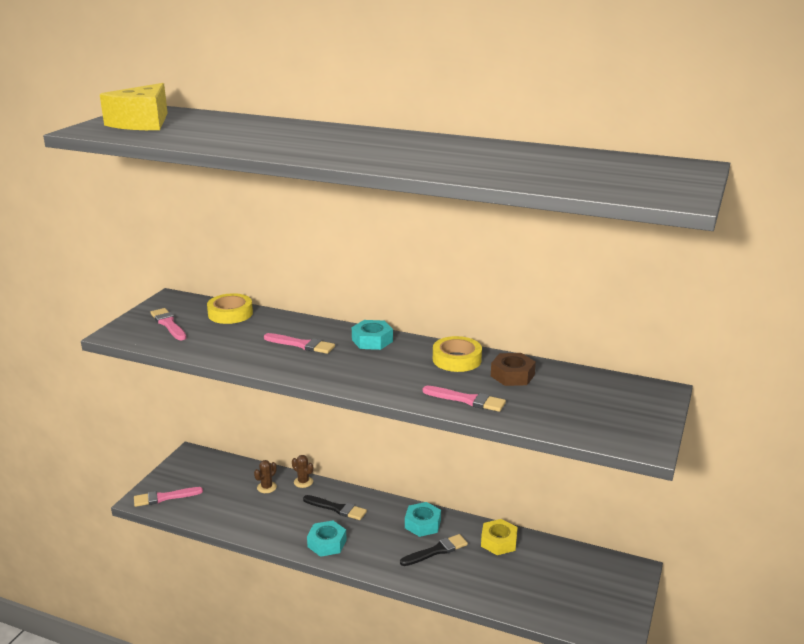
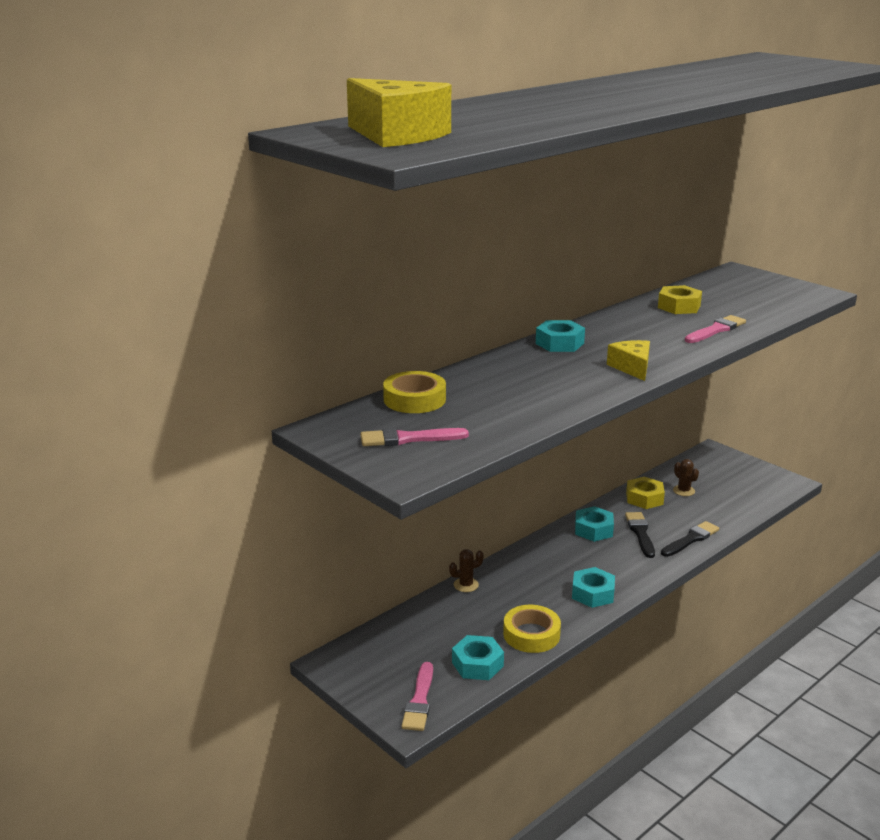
camera: 65 degrees left, 0 degrees up
brown cactus [254,460,277,493] -> brown cactus moved to [673,459,699,496]
pink brush [264,333,335,354] -> none
black brush [303,495,367,520] -> black brush moved to [661,521,719,557]
yellow tape [433,336,482,372] -> yellow tape moved to [503,605,561,653]
brown nut [491,353,536,386] -> yellow nut [658,285,702,314]
none -> turquoise nut [452,635,504,680]
none -> yellow cheese [607,340,650,381]

